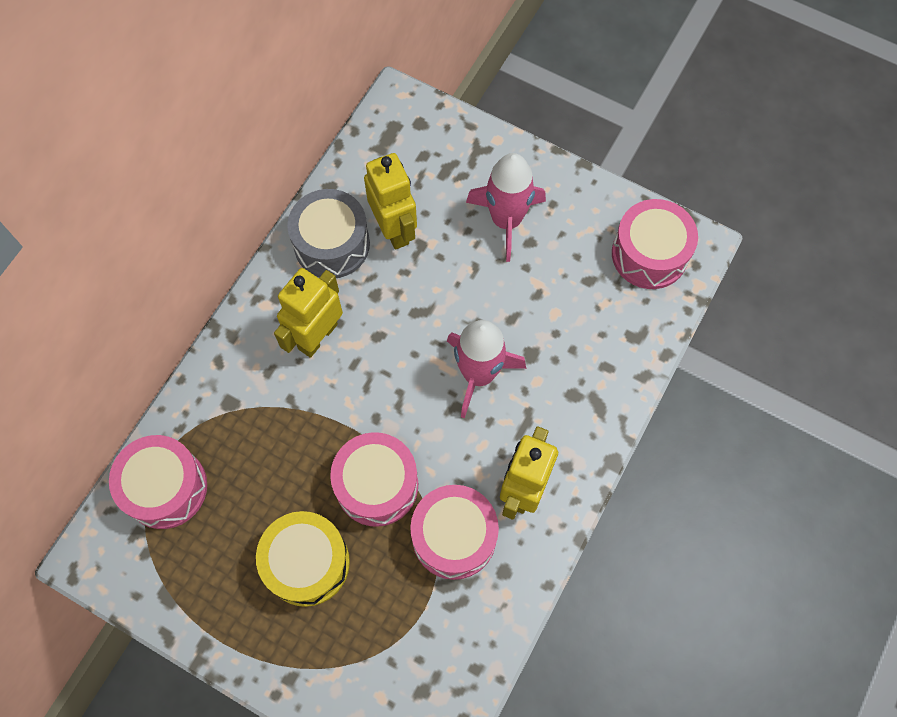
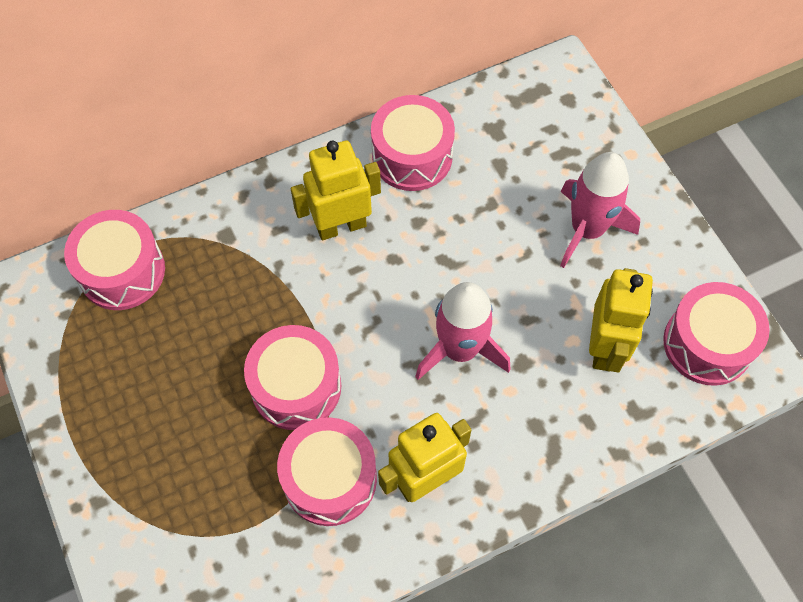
camera: 35 degrees right, 5 degrees down
yellow drum [256,511,350,607] -> none
grey drum [287,189,370,278] -> pink drum [371,95,455,191]
yellow robot [364,153,417,250] -> yellow robot moved to [589,268,653,372]

